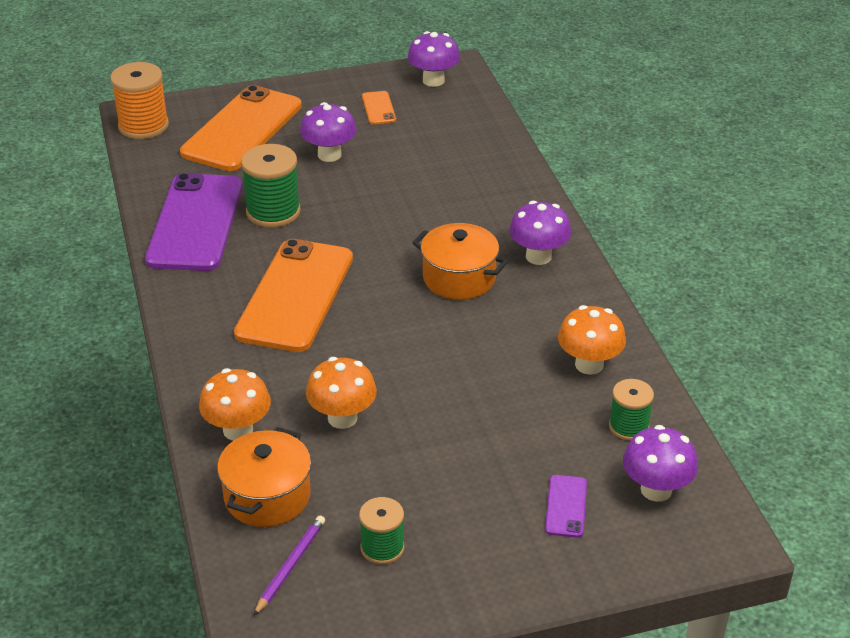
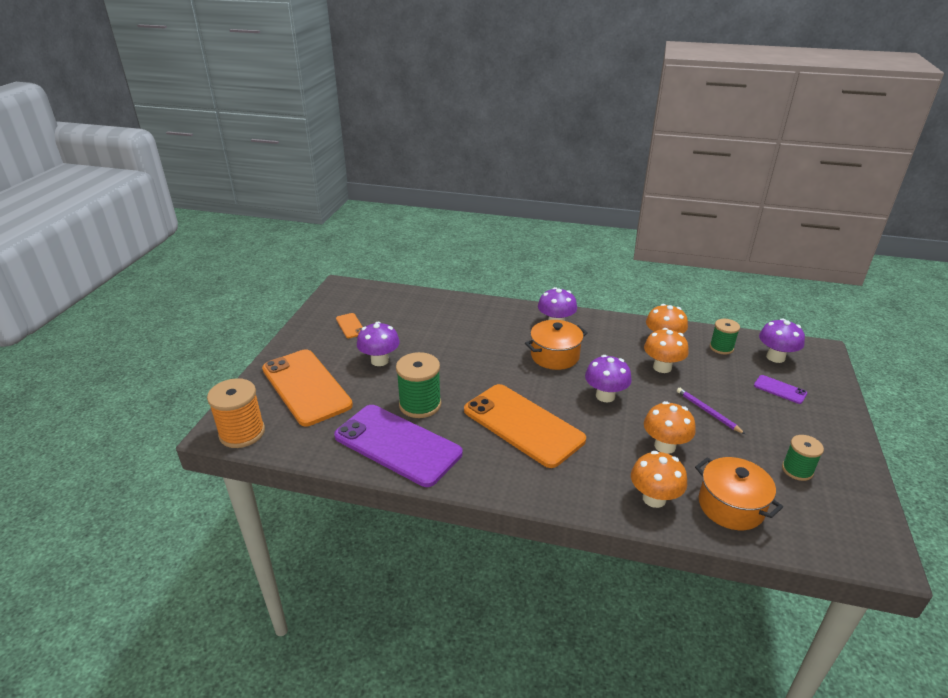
camera: 60 degrees left, 5 degrees down
purple pencil [254,515,325,616] -> purple pencil moved to [677,388,745,434]
orange phone [362,91,396,125] -> orange phone turned 45 degrees clockwise [336,313,363,338]
purple mushroom [408,31,460,87] -> purple mushroom moved to [585,355,632,402]
none -> orange mushroom [644,328,689,373]

